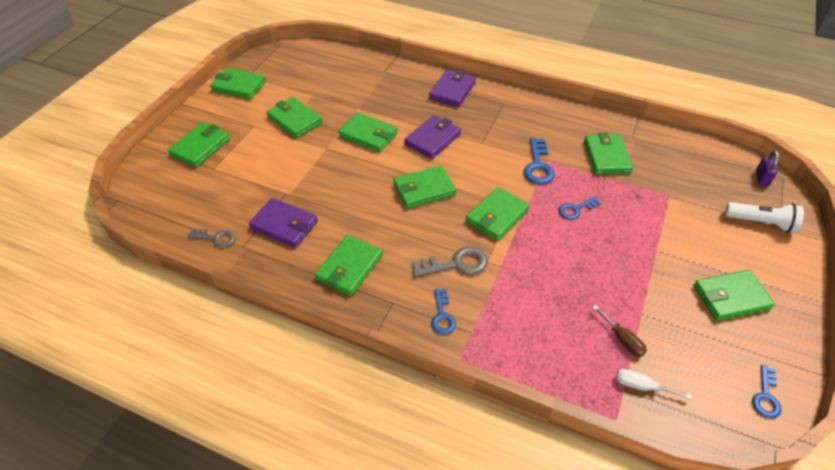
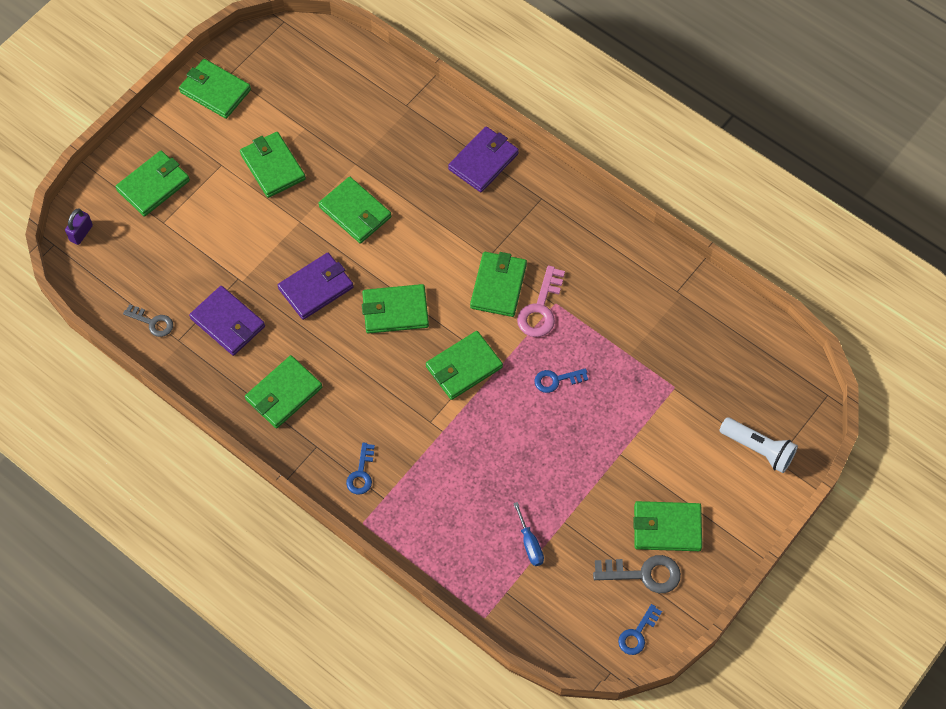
camera: 15 degrees right, 15 degrees up
purple wallet [404,115,461,159] -> purple wallet moved to [278,253,354,320]
grey key [412,246,488,277] -> grey key moved to [593,555,681,593]
blue key [524,138,555,185] -> pink key [517,265,565,337]
green wallet [584,132,633,175] -> green wallet moved to [470,252,527,317]
brown screwdriver [592,305,647,357] -> blue screwdriver [513,502,544,566]
white screwdriver [617,369,692,399] -> none
purple padlock [756,150,779,186] -> purple padlock moved to [65,209,93,245]

